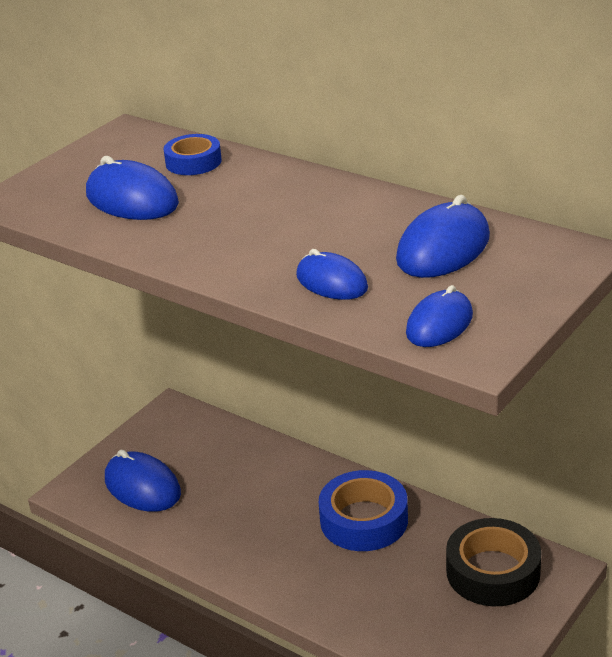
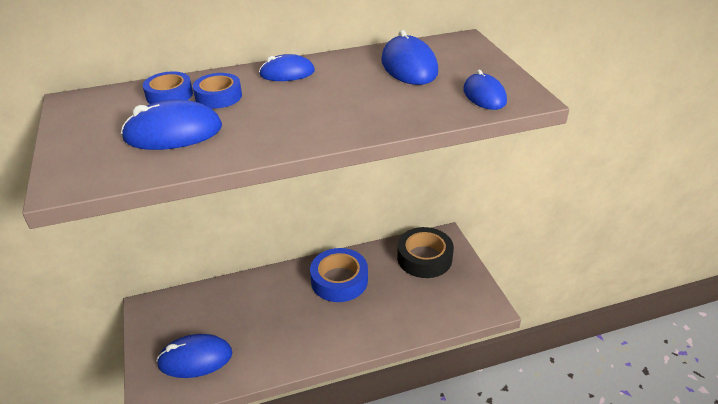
camera: 55 degrees left, 5 degrees up
blue mouse [296,249,368,300] -> blue mouse moved to [259,54,315,81]
none -> blue tape [193,73,242,108]

